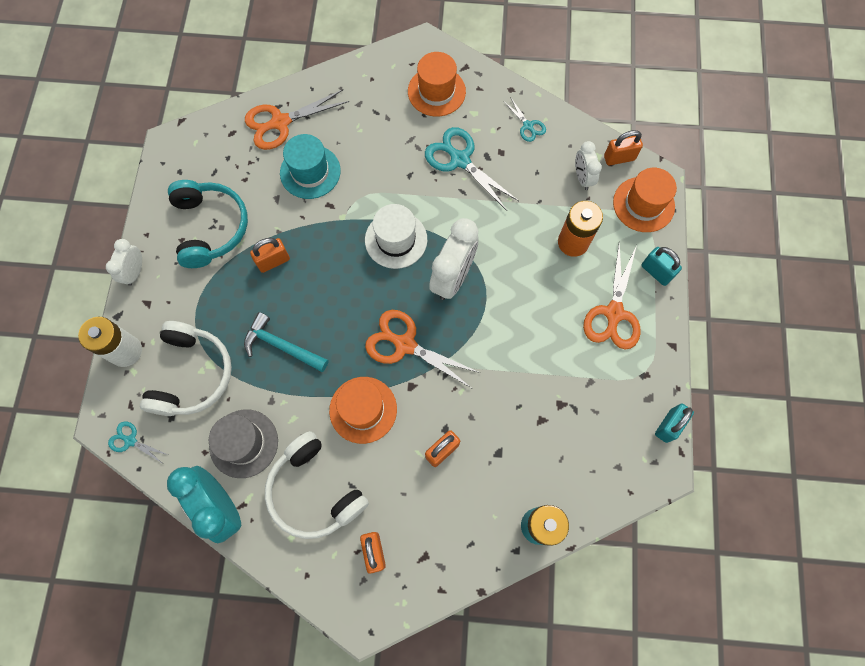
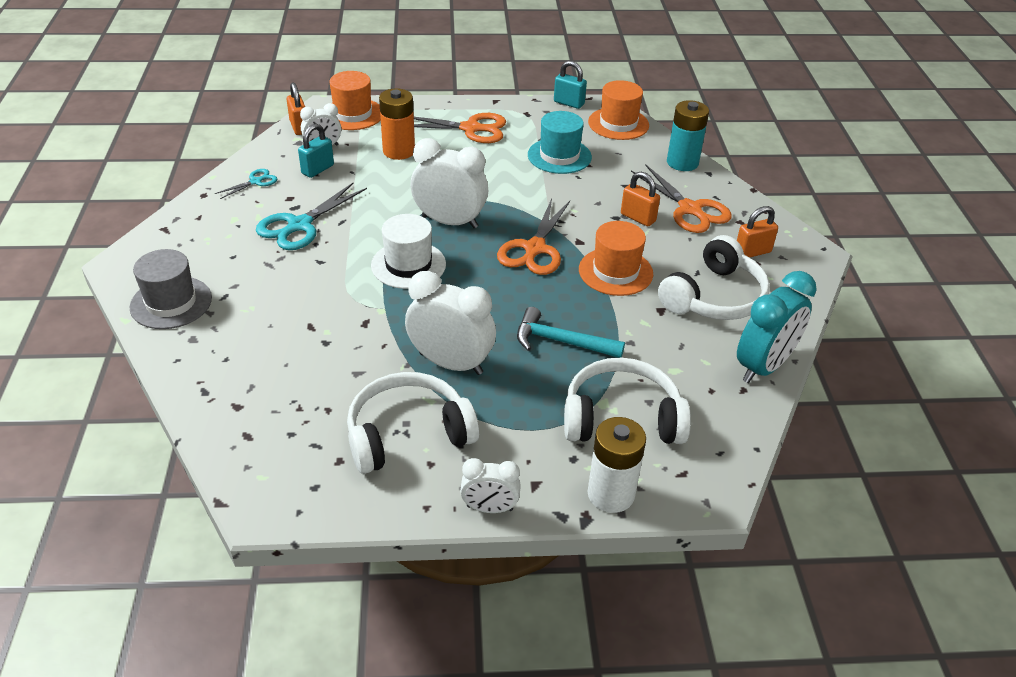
camera: 100 degrees left, 30 degrees down
turquoise scissors [108,421,168,463] -> none
turquoise headphones [168,180,248,268] -> white headphones [347,372,479,474]
grey hat [209,409,278,478] -> grey hat moved to [130,249,212,329]
turquoise hammer [244,312,328,372] -> turquoise hammer turned 90 degrees clockwise [517,307,625,358]
orange scissors [245,90,349,150] -> orange scissors moved to [631,164,732,233]
orange padlock [250,238,290,273] -> white clock [405,271,496,375]
turquoise hat [280,134,341,199] -> turquoise hat moved to [528,111,592,174]
orange hat [408,52,466,117] -> orange hat moved to [588,80,649,140]
turquoise padlock [641,247,682,286] -> turquoise padlock moved to [298,124,334,178]

